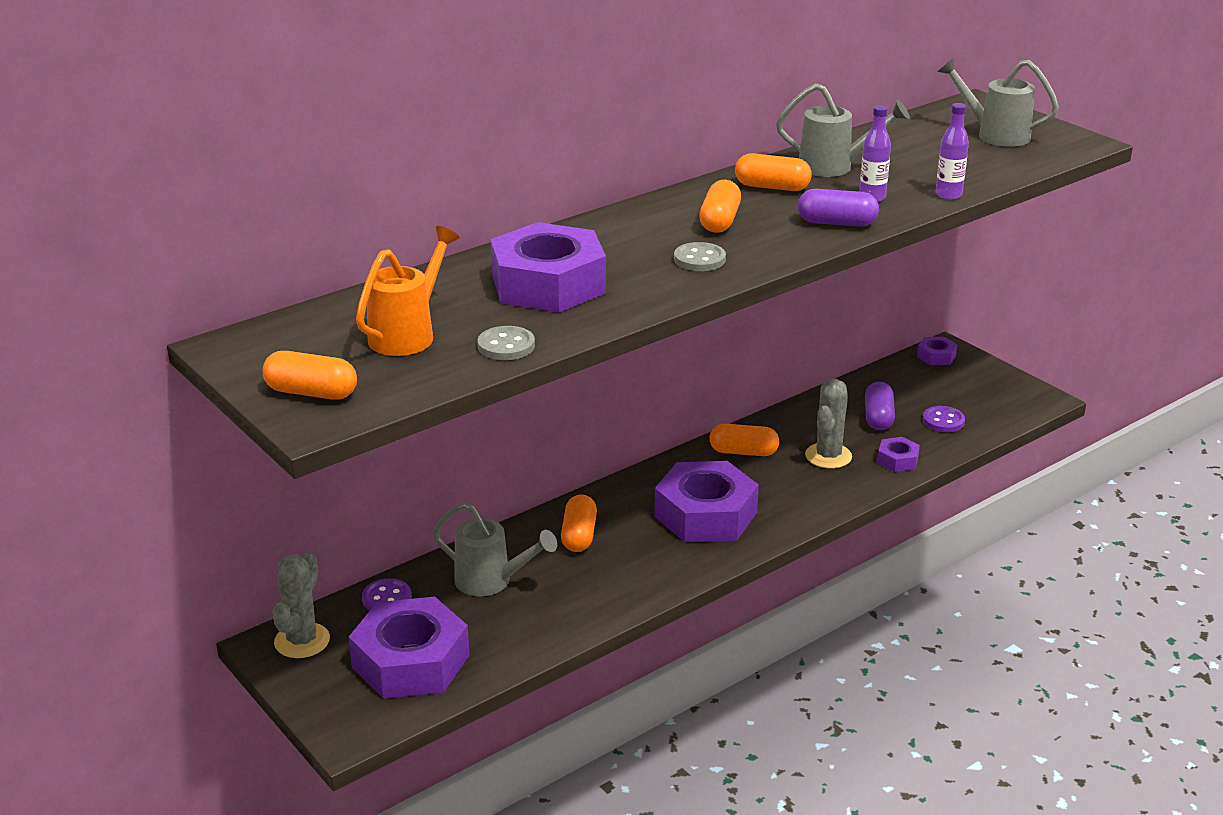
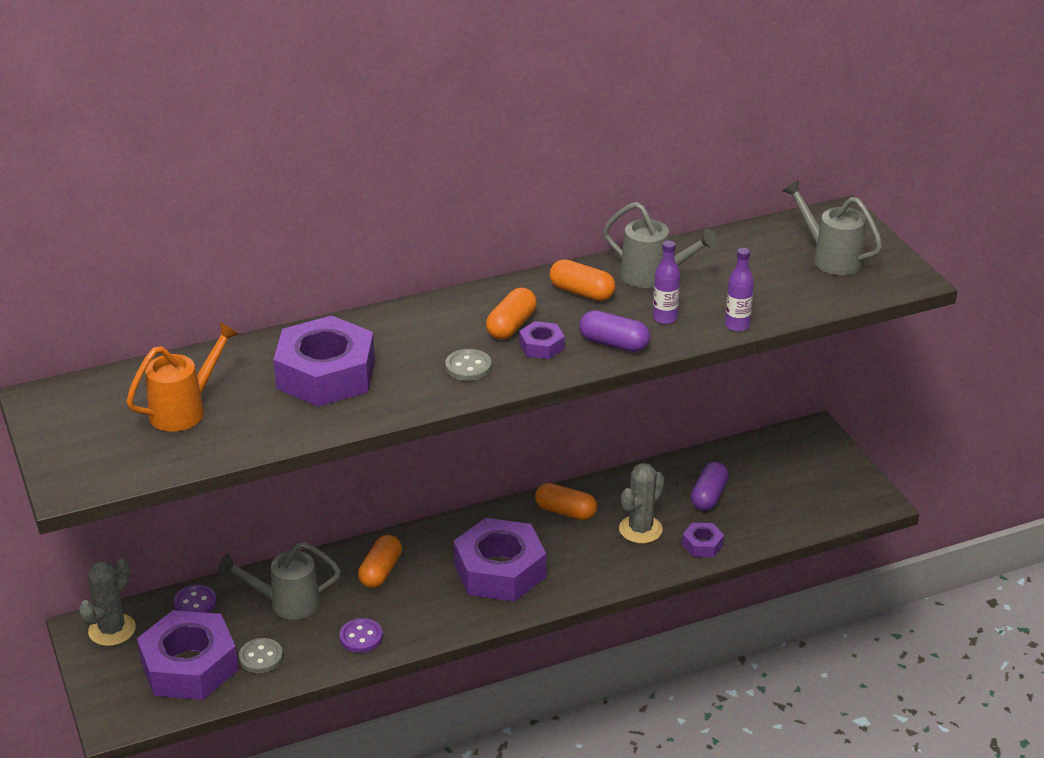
camera: 15 degrees right, 5 degrees up
orange capsule [263,351,357,400] -> none
grey watering can [432,502,557,596] -> grey watering can turned 135 degrees clockwise [218,542,341,620]
grey button [478,326,535,360] -> grey button moved to [239,638,283,673]
purple nut [917,336,957,365] -> purple nut moved to [519,321,565,359]
purple button [923,406,965,432] -> purple button moved to [339,618,383,653]

